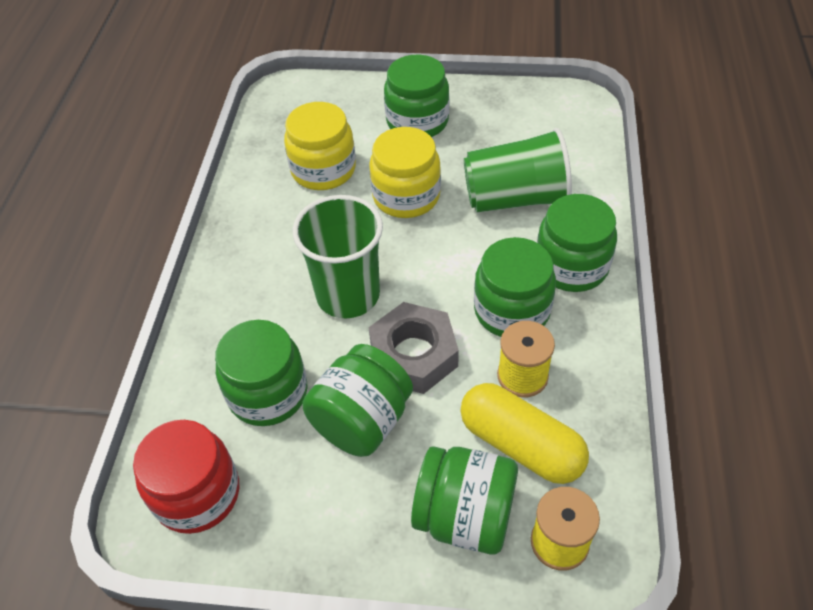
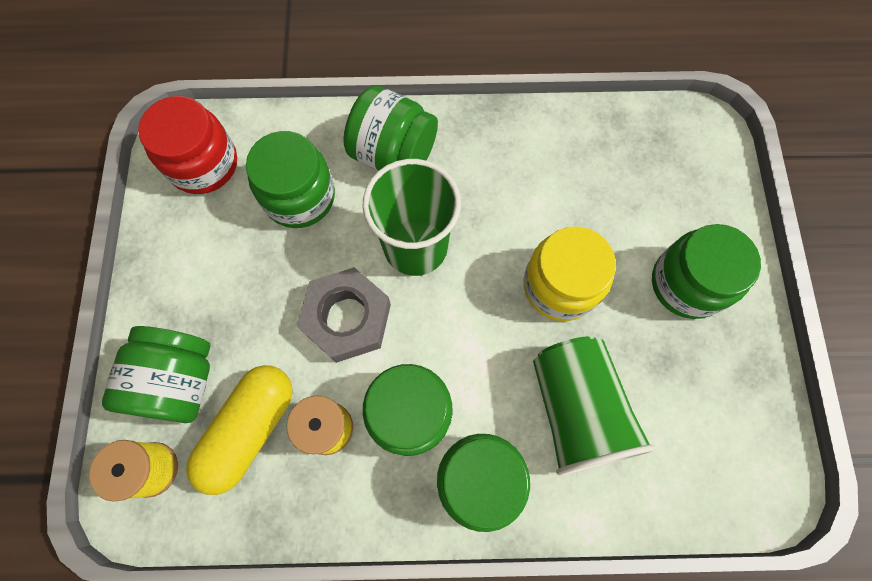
camera: 80 degrees right, 20 degrees up
yellow jar [284,102,356,190] -> none
green jar [302,344,413,457] -> green jar moved to [343,86,438,171]

